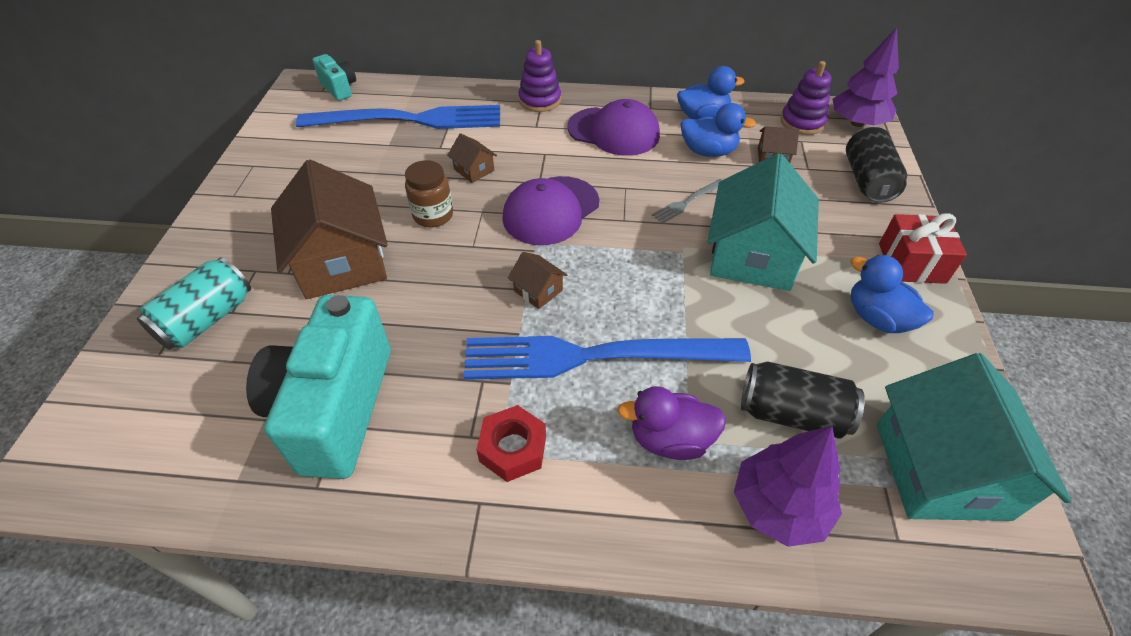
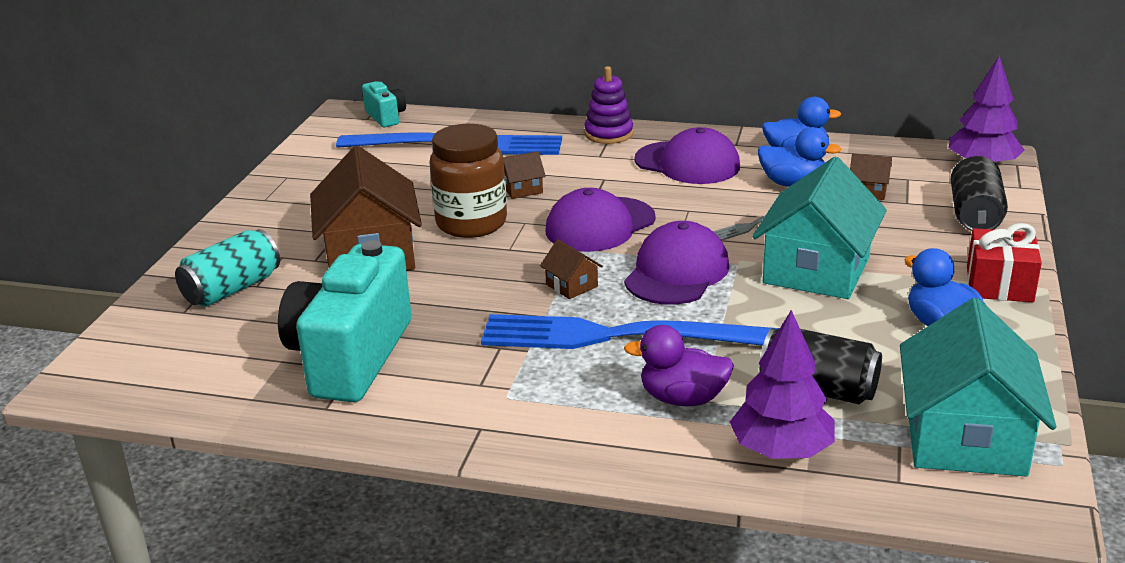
camera: 10 degrees right, 20 degrees down
brown jar [405,160,453,228] -> brown jar [429,124,507,238], size x1.61
brown house [447,133,497,183] -> brown house turned 75 degrees counterclockwise [503,151,546,199]
red nut [476,405,546,482] -> none
purple stacking toy [780,61,831,135] -> none
none -> purple cap [624,221,730,305]

